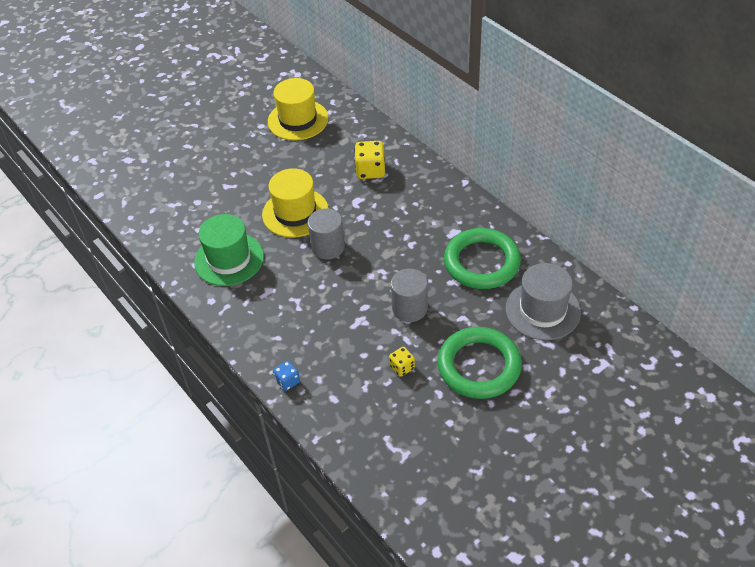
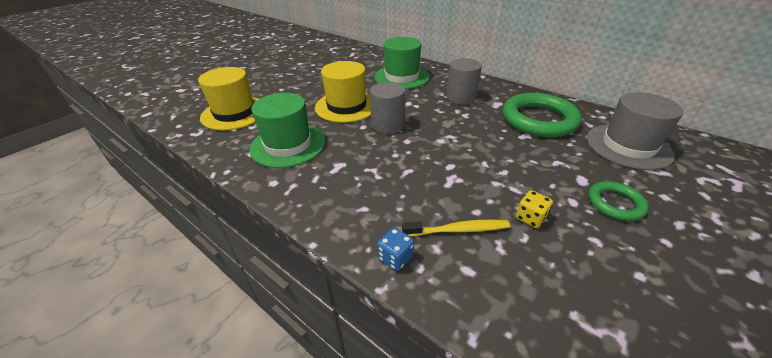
camera: 15 degrees left, 10 degrees down
yellow hat [268,78,328,141] -> yellow hat moved to [198,67,259,130]
yellow dice [354,141,385,179] -> green hat [374,37,429,89]
grey cylinder [391,269,428,322] -> grey cylinder moved to [446,58,482,104]
green ring [437,327,522,399] -> green ring [588,181,648,221], size x0.52
none -> yellow toothbrush [402,220,510,237]

